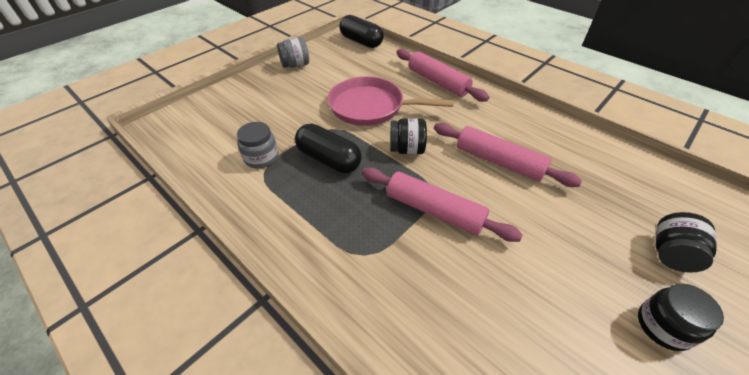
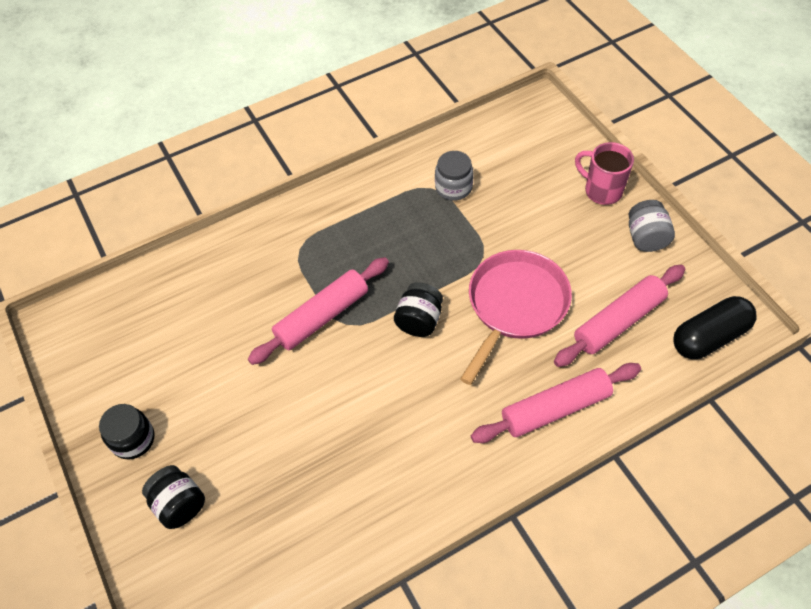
camera: 110 degrees right, 10 degrees up
black capsule [295,124,362,173] -> none
pink rolling pin [434,123,582,187] -> pink rolling pin moved to [554,265,685,367]
none -> pink mug [575,142,634,205]

